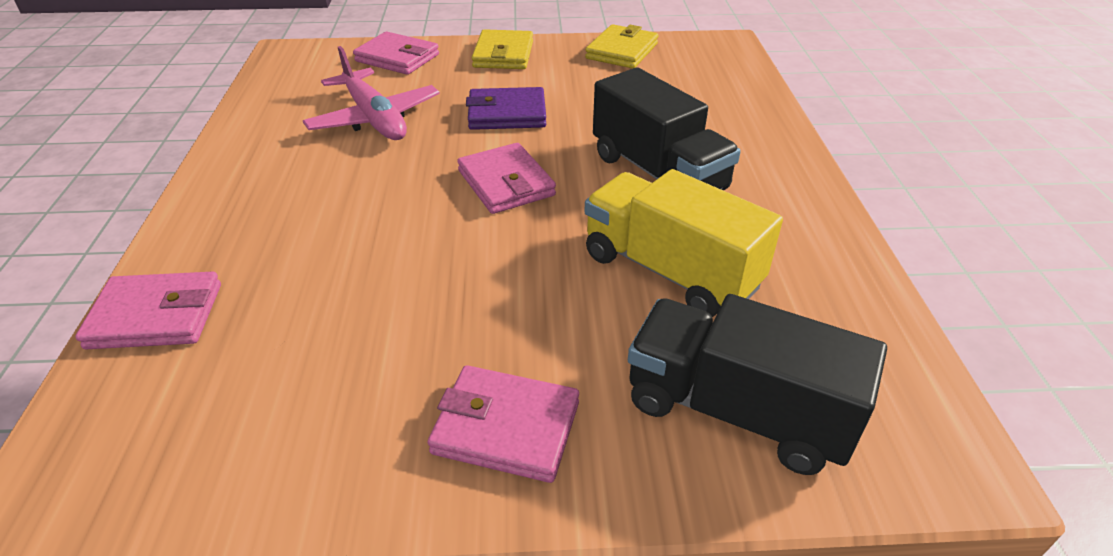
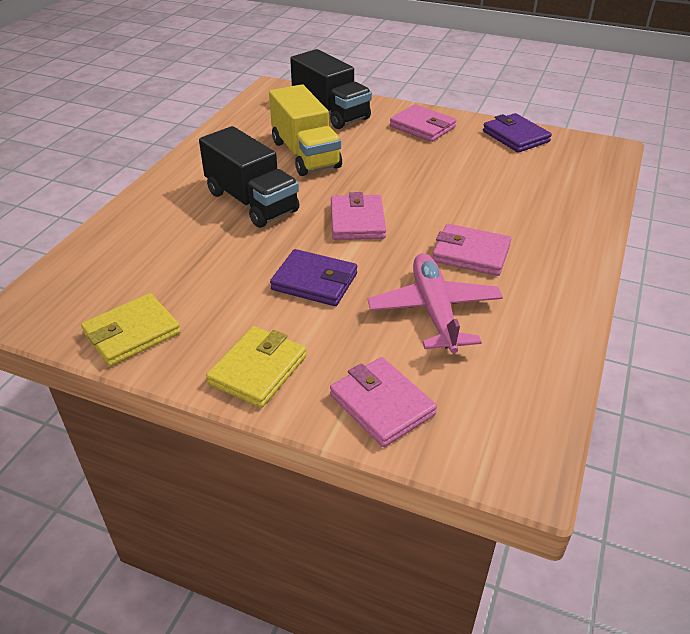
camera: 155 degrees left, 0 degrees up
pink wallet [75,272,221,349] -> pink wallet moved to [432,224,511,276]
black truck [593,67,741,190] -> black truck turned 150 degrees clockwise [199,126,299,228]
none -> purple wallet [483,113,552,153]

